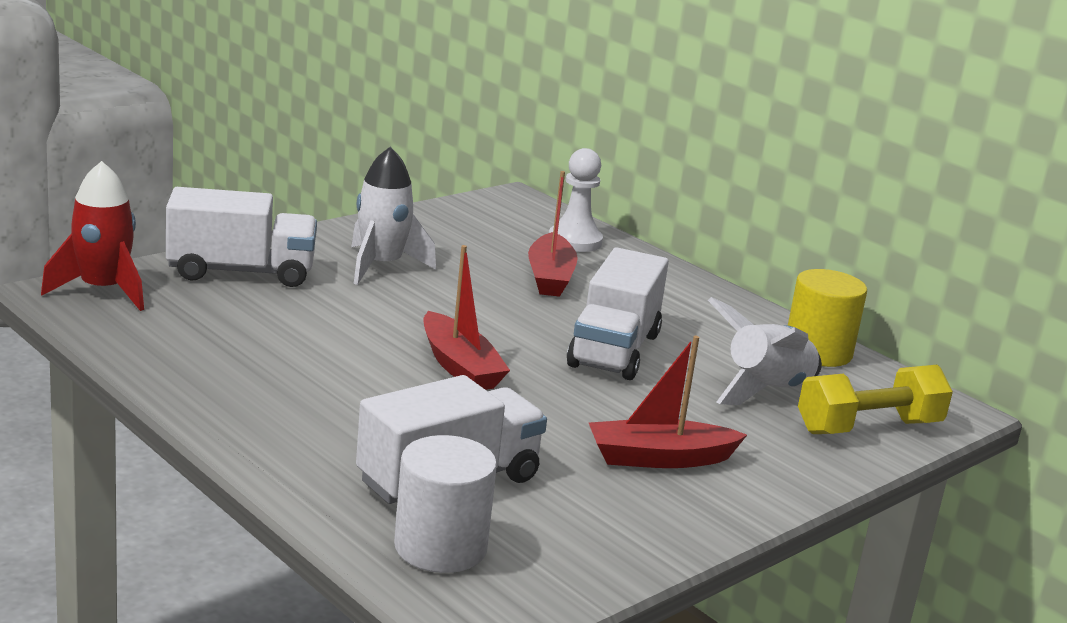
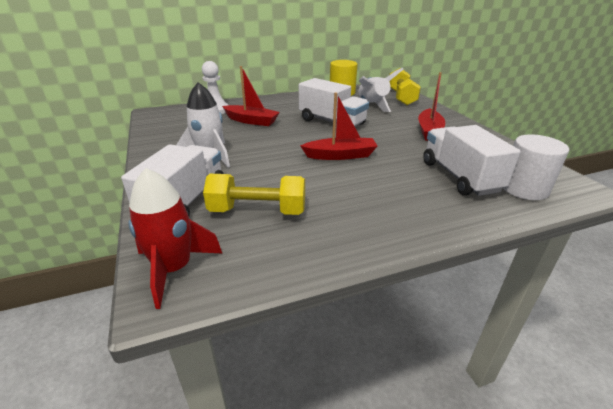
camera: 65 degrees left, 10 degrees up
none -> yellow dumbbell [203,174,305,215]

